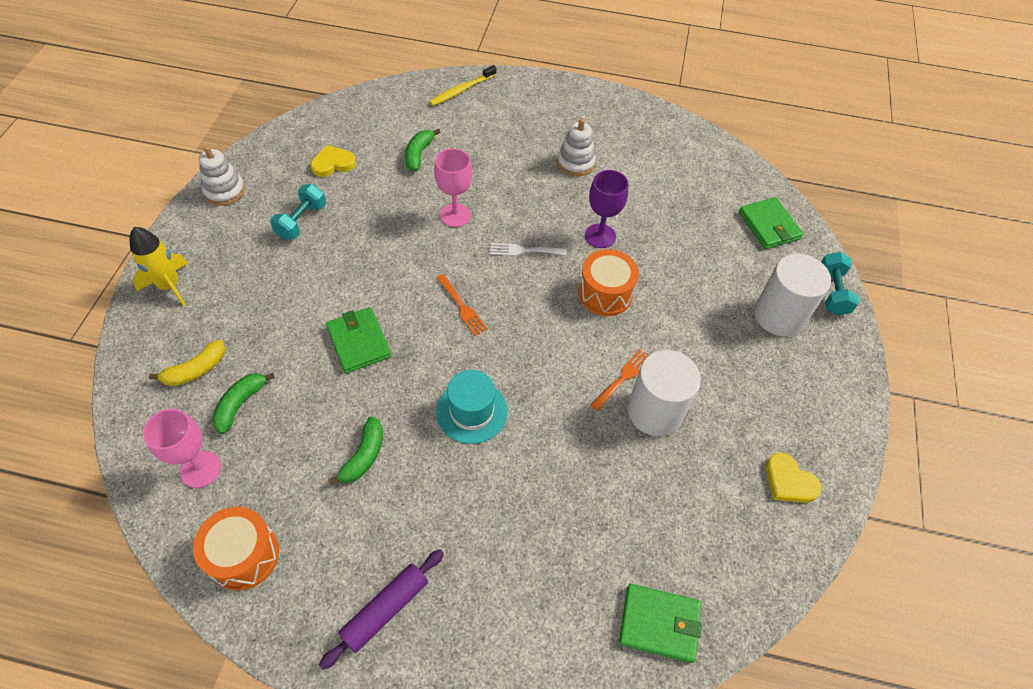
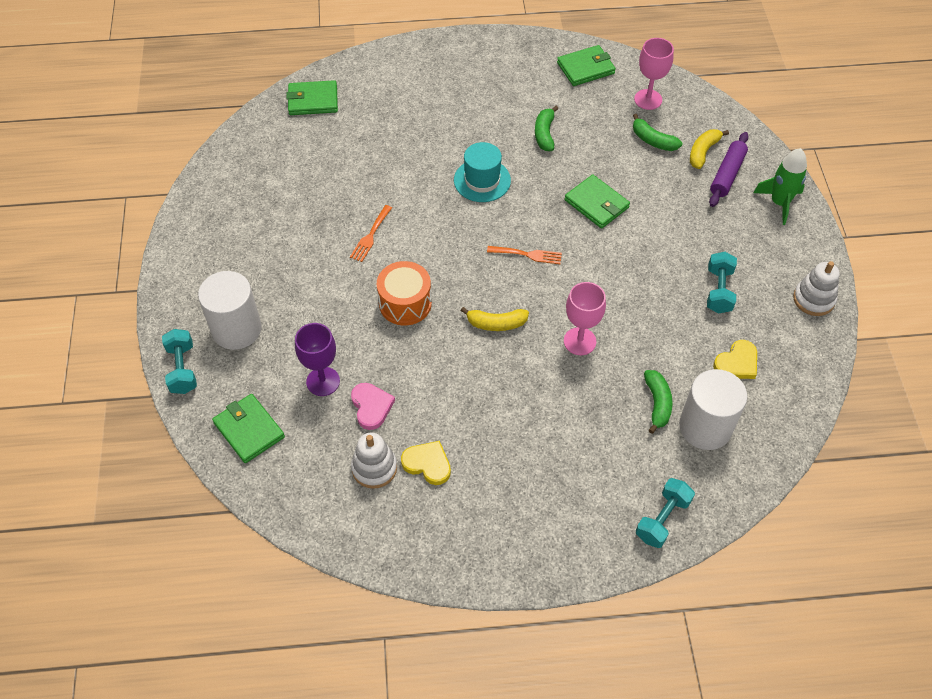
camera: 165 degrees right, 0 degrees up
yellow rocket [129,227,188,306] -> green rocket [753,148,807,225]
orange drum [193,507,279,591] -> green wallet [557,45,616,86]
green banana [212,373,275,434] -> green banana turned 120 degrees clockwise [633,114,682,151]
purple rolling pin [319,549,444,670] -> purple rolling pin moved to [709,132,748,207]
yellow toothbrush [429,65,497,106] -> turquoise dumbbell [636,478,695,548]
orange fork [436,274,488,336] -> orange fork turned 150 degrees clockwise [487,246,562,264]
white fork [490,243,567,256] -> yellow banana [461,307,529,331]
white stacking toy [557,118,596,176] -> white stacking toy moved to [351,433,397,489]
purple goblet [585,170,628,248] -> purple goblet moved to [295,323,340,396]
white cylinder [628,350,701,436] -> white cylinder moved to [679,369,747,450]
yellow heart [766,453,822,503] -> yellow heart moved to [401,441,451,485]
none -> pink heart [351,383,395,430]

